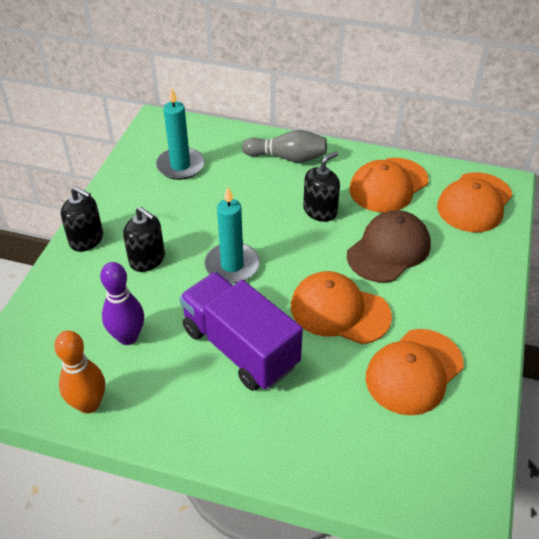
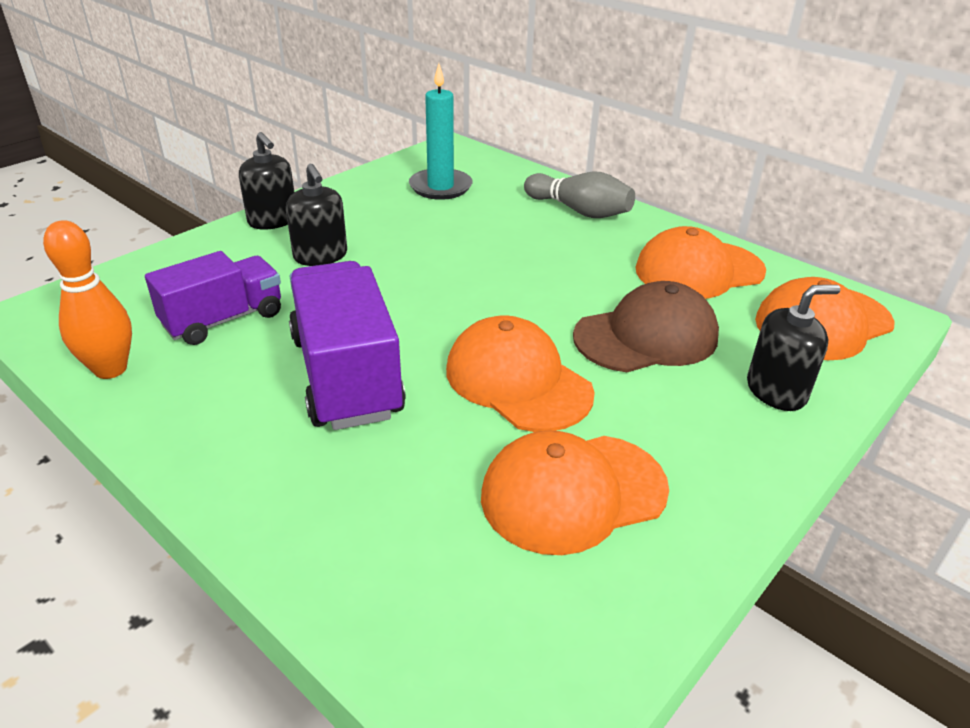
camera: 25 degrees right, 10 degrees down
purple bowling pin [100,262,144,345] -> purple truck [145,251,281,345]
turquoise candle [205,187,260,283] -> none
black soap dispenser [303,151,340,222] -> black soap dispenser moved to [747,285,840,411]

